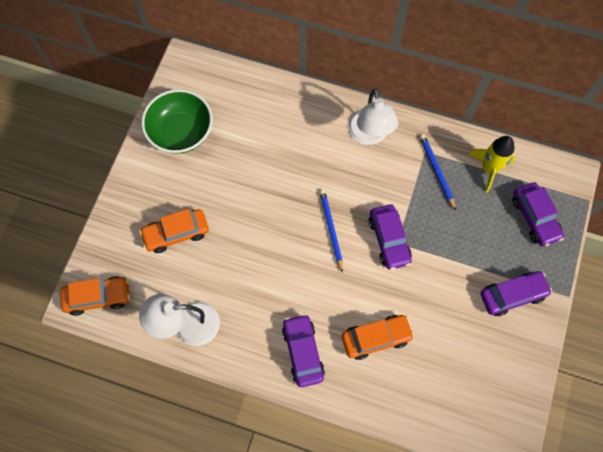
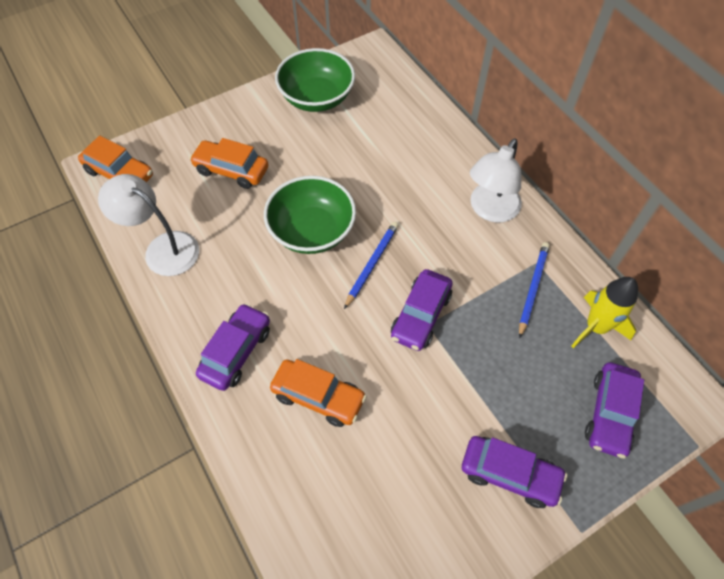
camera: 40 degrees right, 10 degrees down
none -> green bowl [264,176,356,254]

